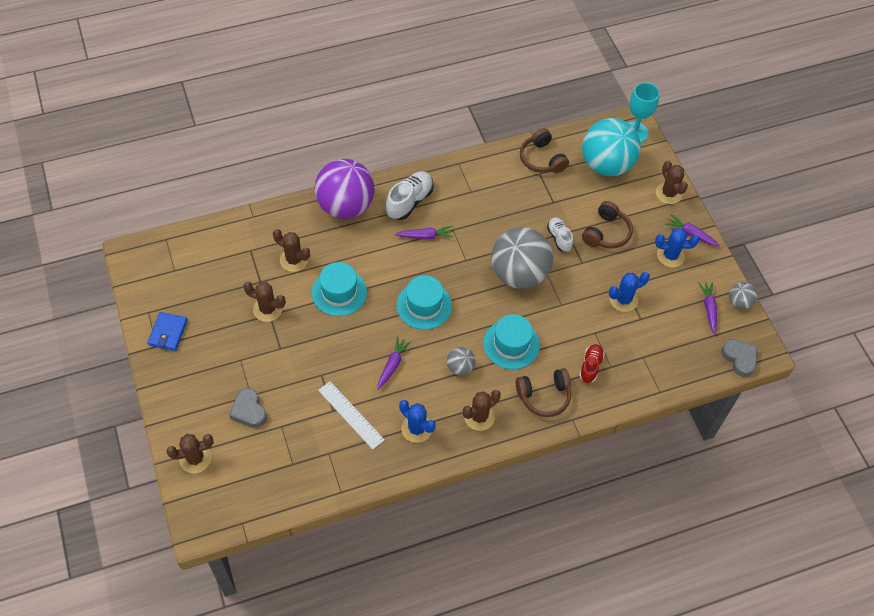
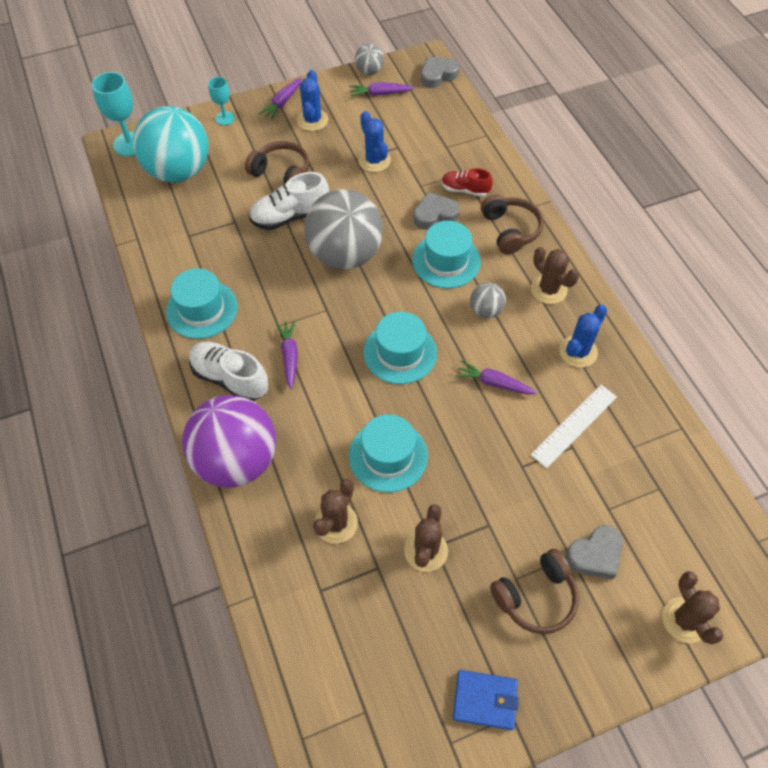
camera: 90 degrees left, 0 degrees up
brown headphones [520,128,569,173] -> brown headphones moved to [490,549,579,634]
white shoe [547,217,573,252] -> white shoe [249,172,329,230], size x1.58
brown cactus [656,161,688,204] -> turquoise goblet [208,77,235,125]
none -> turquoise hat [166,268,238,339]
none -> grey heart [413,192,460,230]

